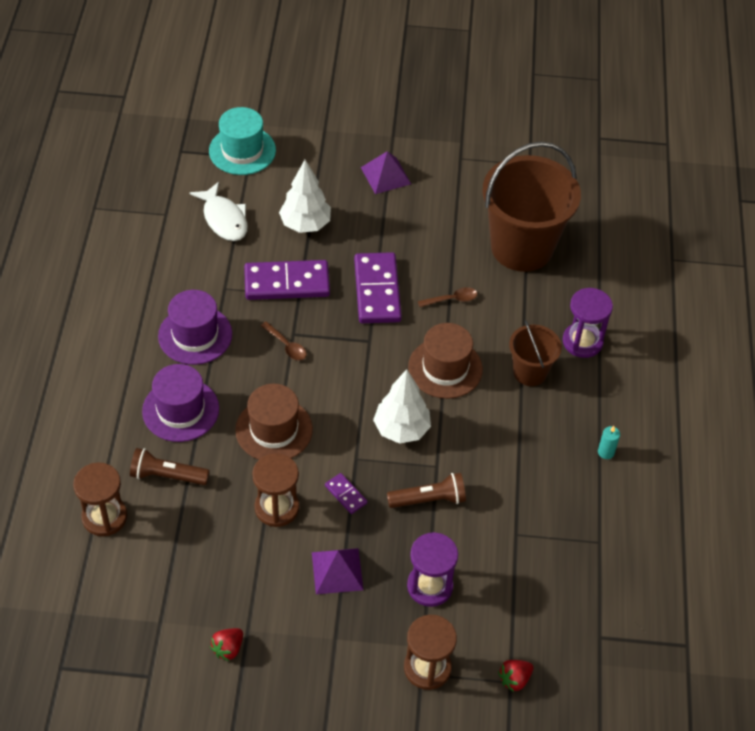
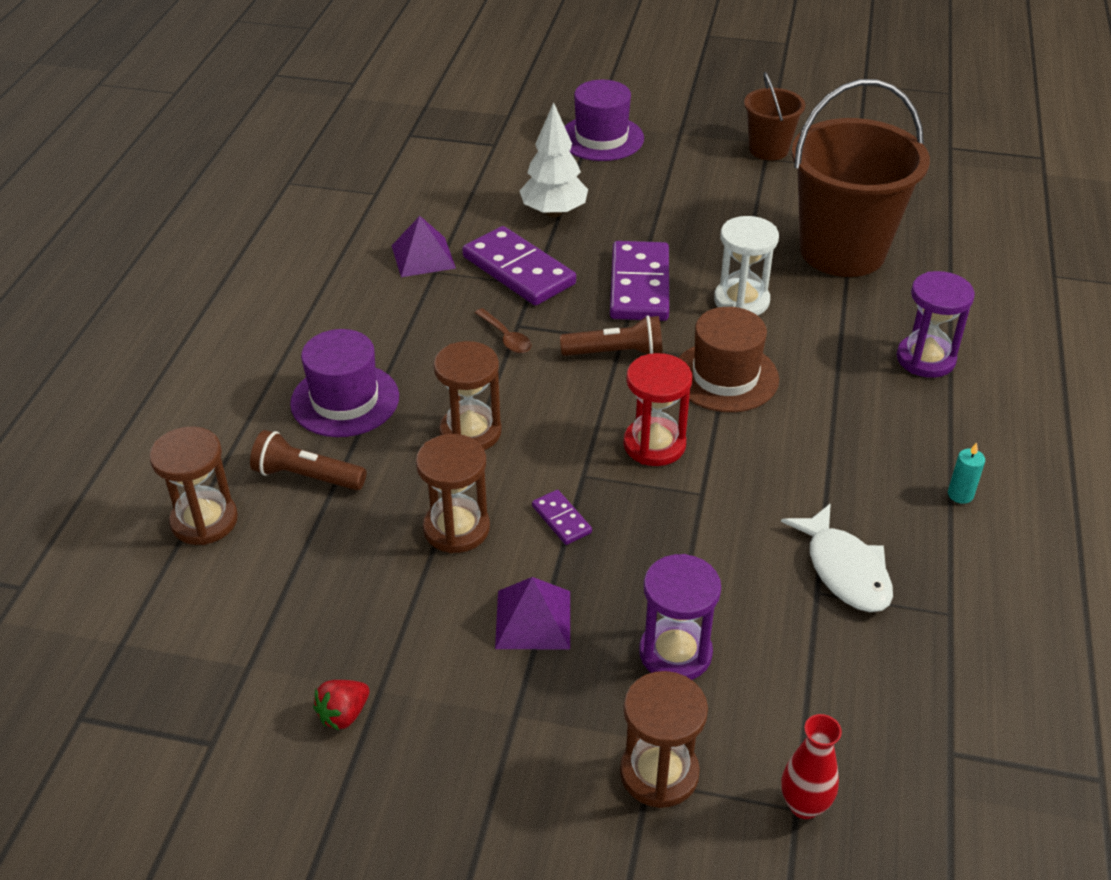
camera: 10 degrees right, 10 degrees down
purple hat [158,290,232,365] -> purple hat moved to [565,80,644,161]
white fish [190,182,248,241] -> white fish moved to [781,503,893,612]
turquoise hat [209,107,276,175] -> none
brown hat [235,384,313,460] -> brown hourglass [433,341,502,450]
purple domino [244,260,330,300] -> purple domino turned 45 degrees clockwise [462,226,576,306]
purple pyramid [361,151,411,194] -> purple pyramid moved to [392,216,456,277]
white tree [373,369,431,444] -> red hourglass [623,353,692,466]
brown flashlight [387,473,466,508] -> brown flashlight moved to [560,315,663,356]
brown spoon [418,287,478,307] -> white hourglass [714,216,779,316]
red strawberry [498,660,533,692] -> red vase [781,714,842,819]
brown bucket [509,320,562,386] -> brown bucket moved to [744,72,806,160]

